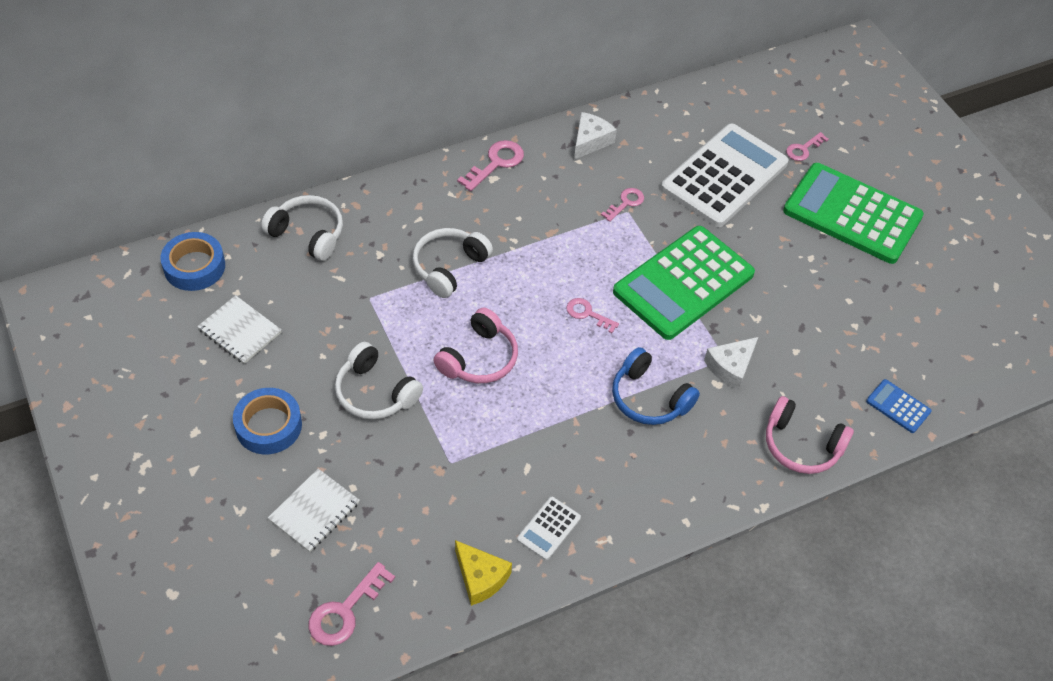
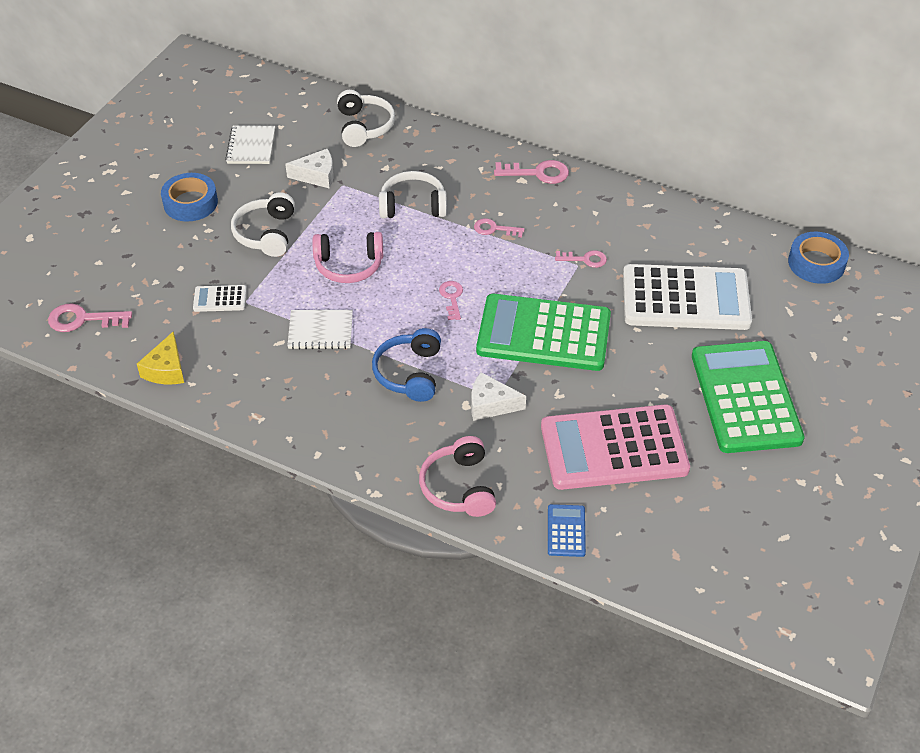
camera: 55 degrees right, 5 degrees down
blue tape [161,232,225,291] -> blue tape moved to [788,232,849,284]
white notebook [268,469,359,552] -> white notebook moved to [287,310,353,349]
white calculator [517,497,581,560] -> white calculator moved to [193,285,247,312]
white cheese [574,112,617,160] -> white cheese moved to [285,149,334,189]
pink key [786,132,829,161] -> pink key moved to [474,218,525,238]
none -> pink calculator [541,404,690,490]

